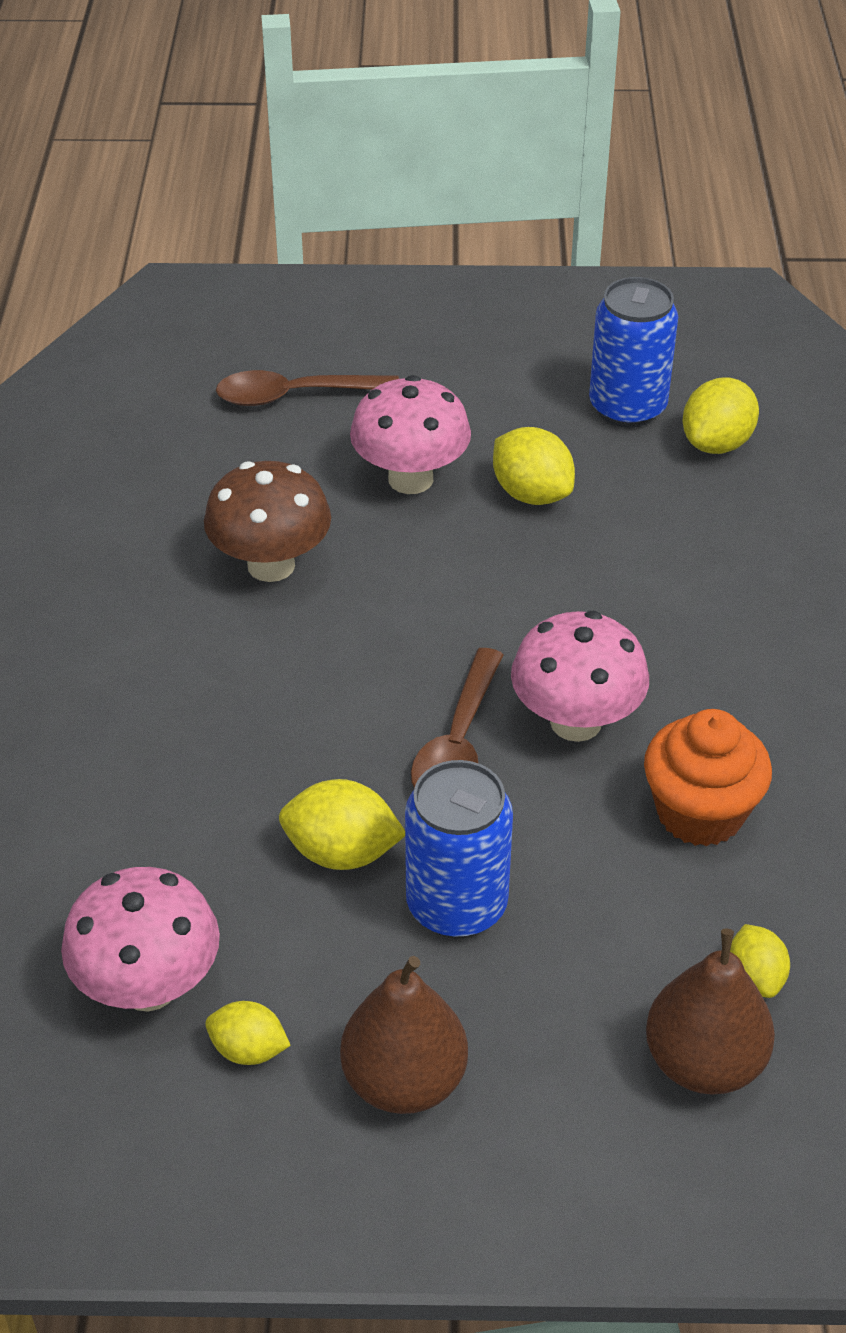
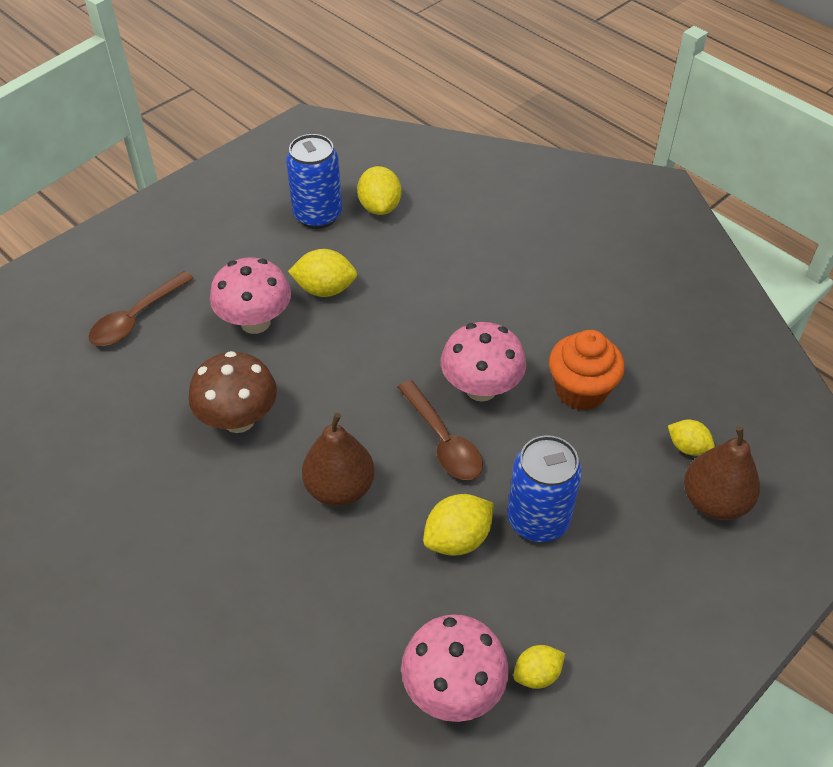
camera: 45 degrees left, 5 degrees up
brown pear [340,956,468,1114] -> brown pear moved to [302,413,375,506]

